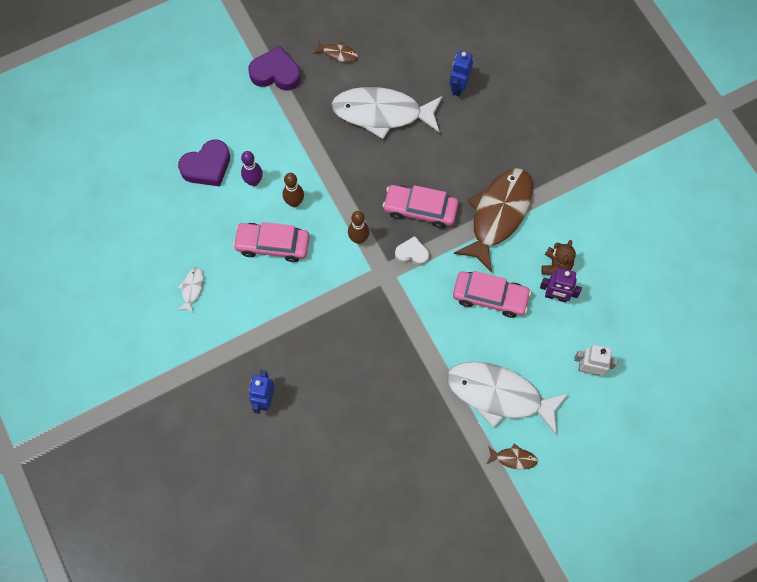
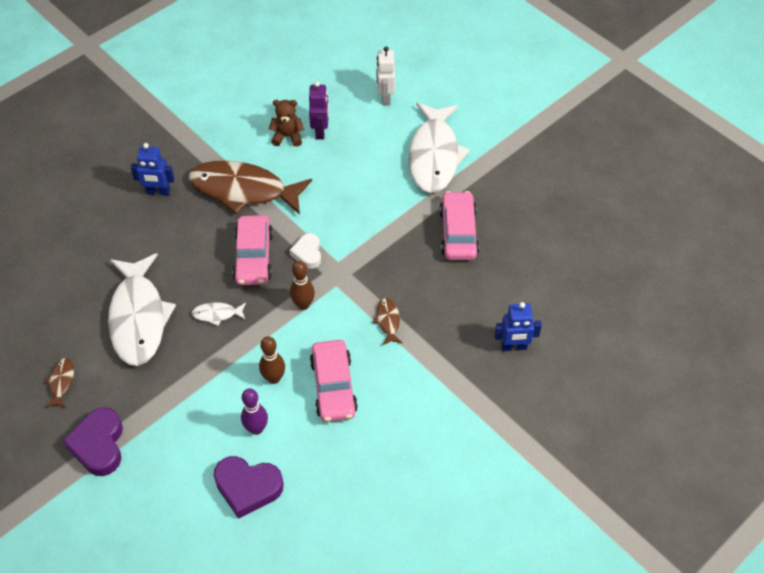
camera: 105 degrees left, 15 degrees down
white fish [177,268,204,314] -> white fish moved to [192,302,246,326]
purple heart [178,140,230,187] -> purple heart turned 150 degrees clockwise [214,456,284,519]
blue robot [449,50,473,97] -> blue robot moved to [130,143,175,196]
pink car [453,271,531,318] -> pink car moved to [439,191,479,260]
brown fish [487,444,538,470] -> brown fish moved to [373,298,402,345]

